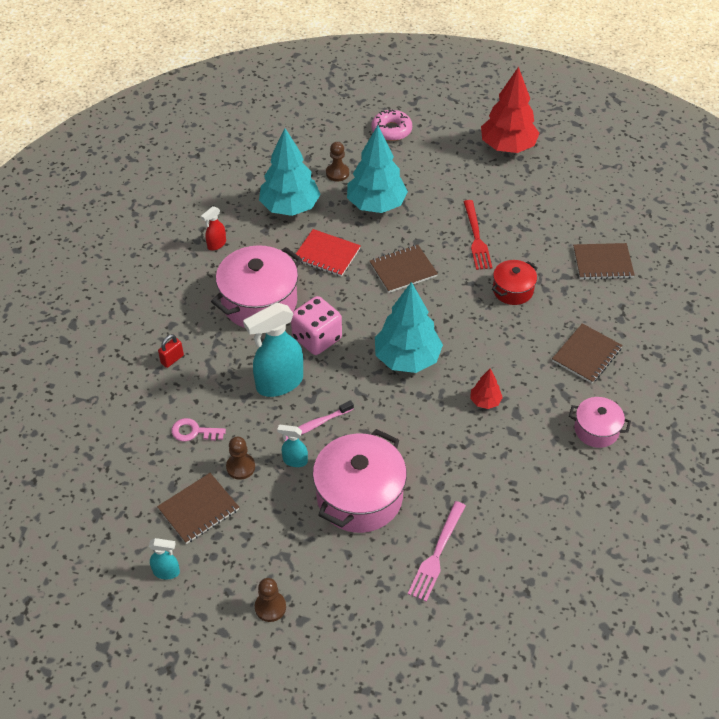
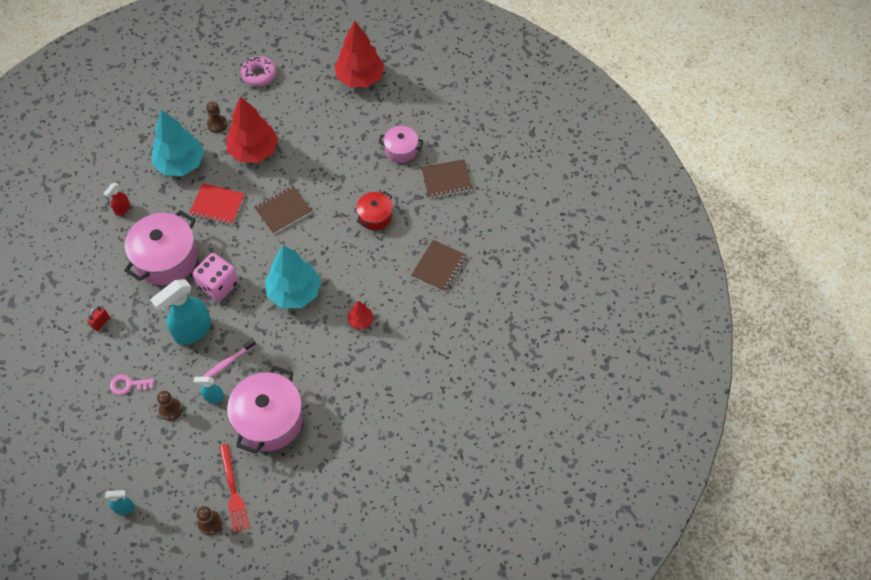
camera: 10 degrees left, 10 degrees up
brown notebook [157,473,239,544] -> none
turquoise tree [347,125,408,213] -> red tree [226,96,278,163]
pink fork [408,501,466,602] -> none
red fork [464,200,492,270] -> red fork moved to [219,444,250,533]
pink pot [569,397,631,448] -> pink pot moved to [379,126,423,163]

